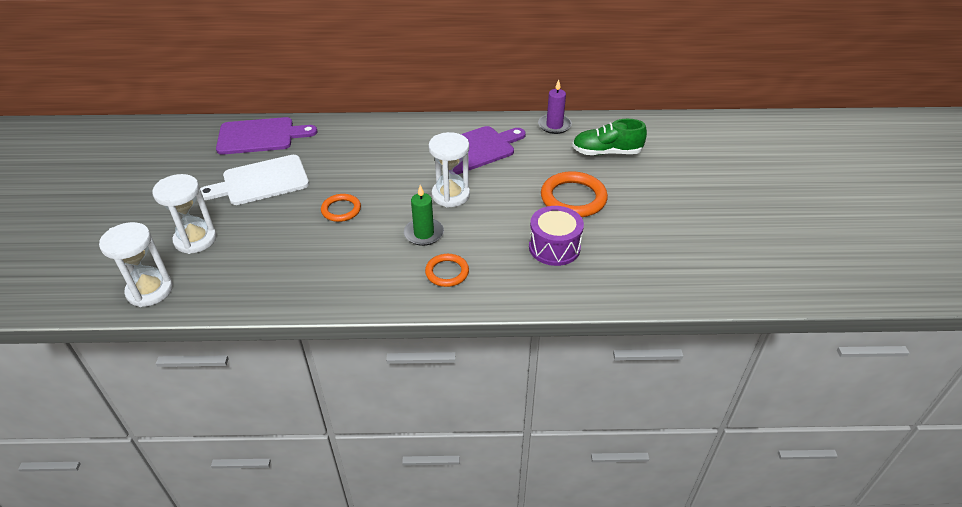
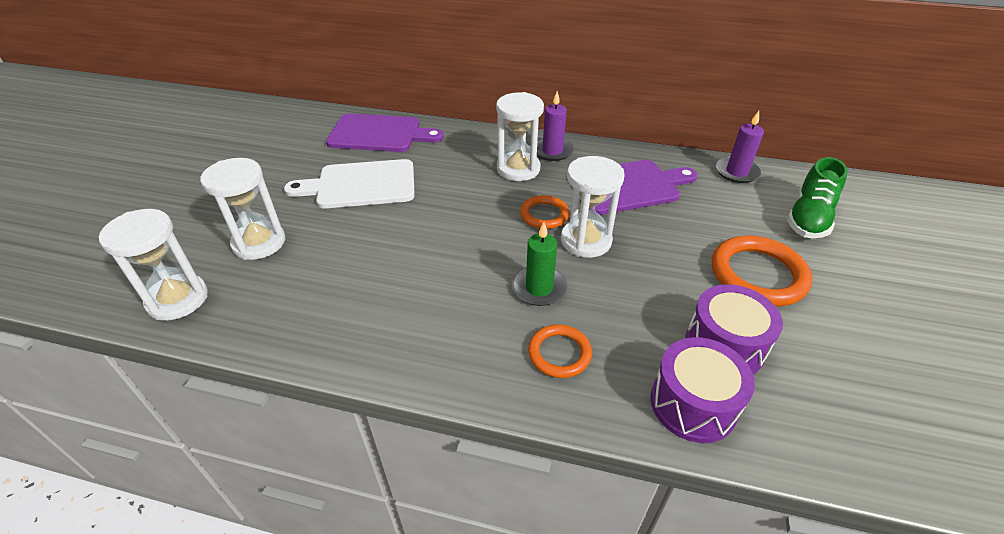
camera: 15 degrees right, 0 degrees up
orange ring [321,194,361,222] -> orange ring moved to [520,195,569,229]
green shoe [572,119,647,155] -> green shoe turned 75 degrees counterclockwise [787,157,848,238]
none -> white hourglass [496,92,544,181]
none -> purple candle [537,91,574,161]
none -> purple drum [650,337,755,443]

